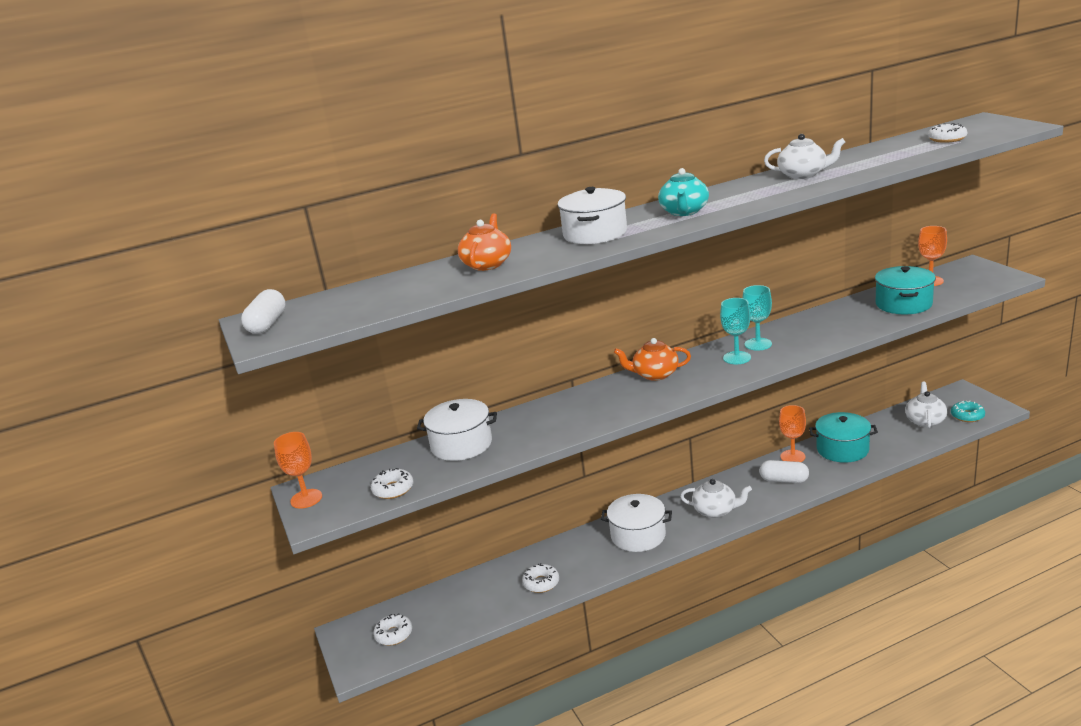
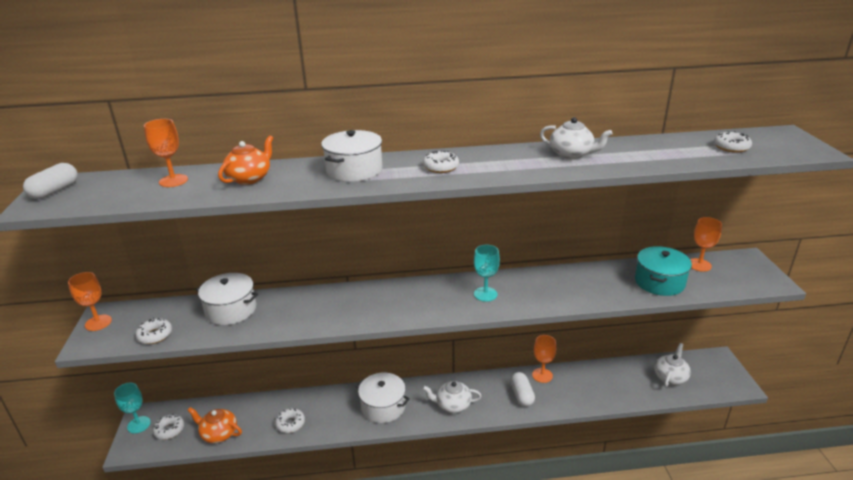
camera: 15 degrees right, 5 degrees up
orange teapot [614,338,691,381] -> orange teapot moved to [187,407,242,443]
turquoise teapot [658,168,709,216] -> white donut [423,150,459,173]
white teapot [680,479,752,518] -> white teapot turned 150 degrees clockwise [422,381,482,413]
turquoise goblet [742,285,772,351] -> turquoise goblet moved to [114,383,151,434]
white capsule [759,460,809,483] -> white capsule turned 45 degrees clockwise [510,372,535,407]
turquoise pot [809,412,878,463] -> none
turquoise donut [951,401,985,422] -> none
none -> orange goblet [144,119,188,187]

